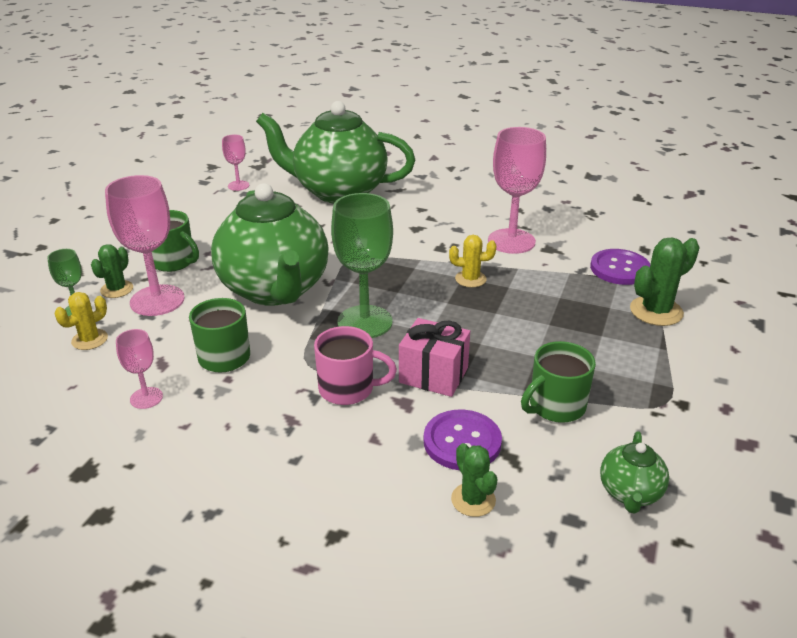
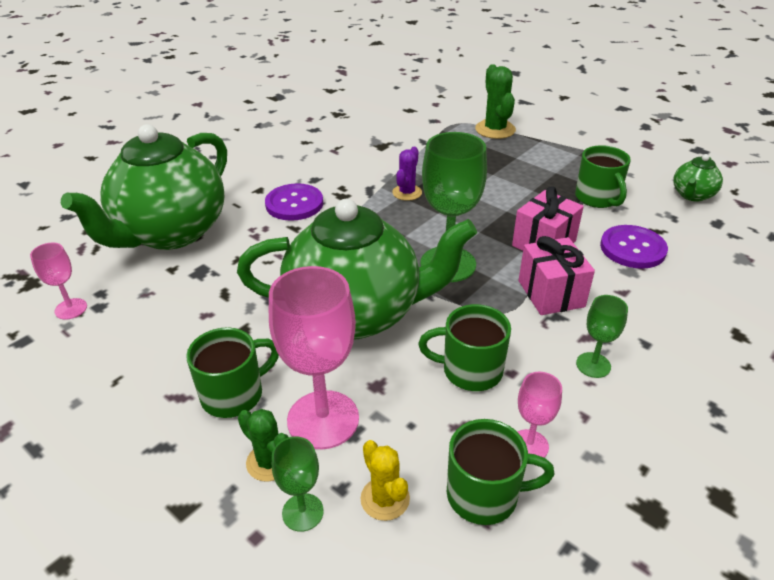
camera: 70 degrees left, 5 degrees up
pink mug [314,326,397,405] -> pink gift [519,236,595,315]
yellow cactus [449,235,496,287] -> purple cactus [392,147,422,201]
green cactus [451,443,497,517] -> none
pink goblet [488,127,546,254] -> none
purple button [590,249,650,285] -> purple button moved to [265,183,323,221]
green teapot [600,431,669,514] -> green teapot turned 90 degrees clockwise [673,154,723,202]
none -> green mug [447,419,555,525]
none -> green goblet [576,295,628,378]

